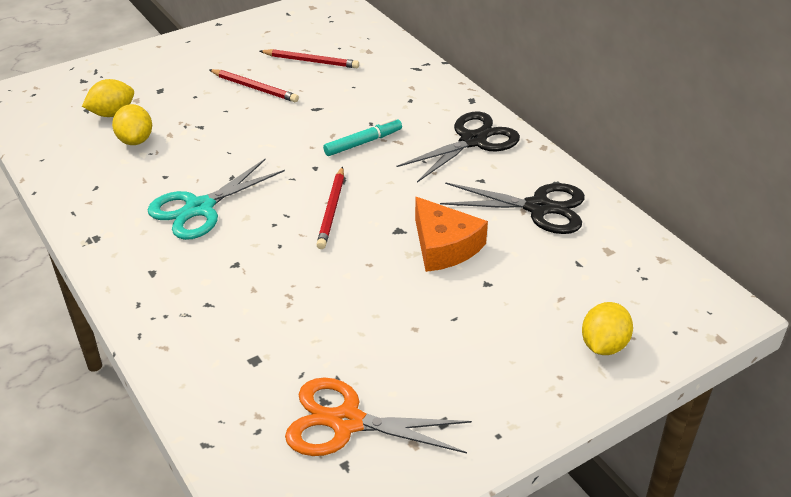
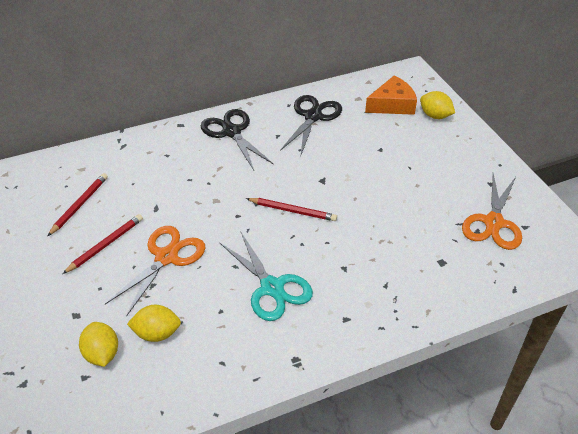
camera: 80 degrees left, 5 degrees up
turquoise marker [323,118,402,156] -> none
orange cheese [415,197,488,272] -> orange cheese moved to [365,75,417,115]
none -> orange scissors [105,226,206,317]

